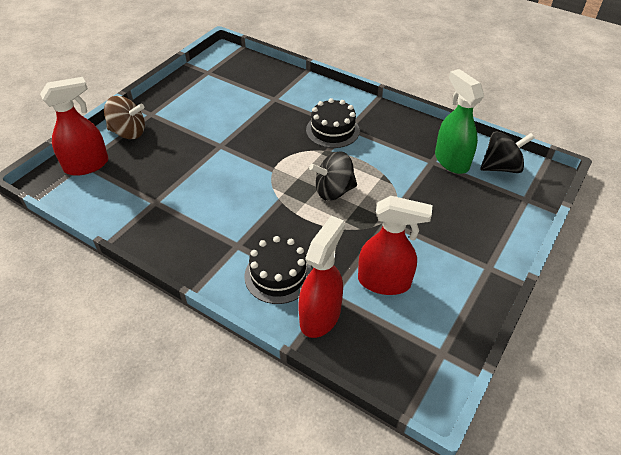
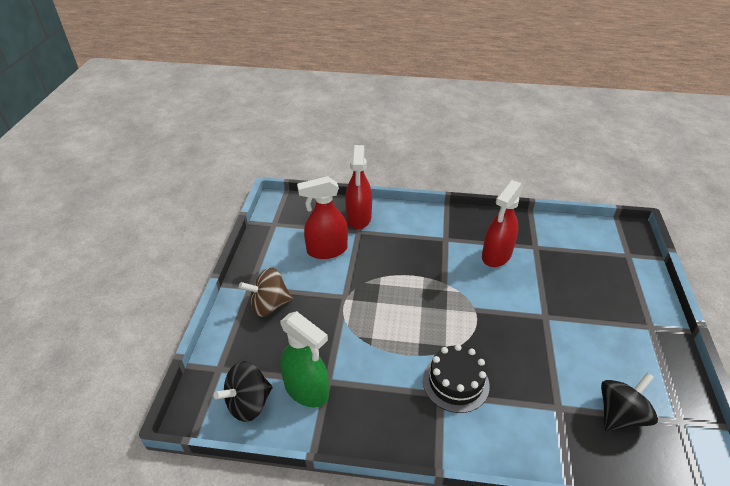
camera: 155 degrees right, 5 degrees down
red spray bottle [40,77,109,176] -> red spray bottle moved to [482,180,523,267]
brown spinning top [104,96,145,139] -> brown spinning top moved to [239,268,293,317]
black cake [244,236,312,304] -> none
black spinning top [309,151,357,201] -> black spinning top moved to [601,372,658,432]

